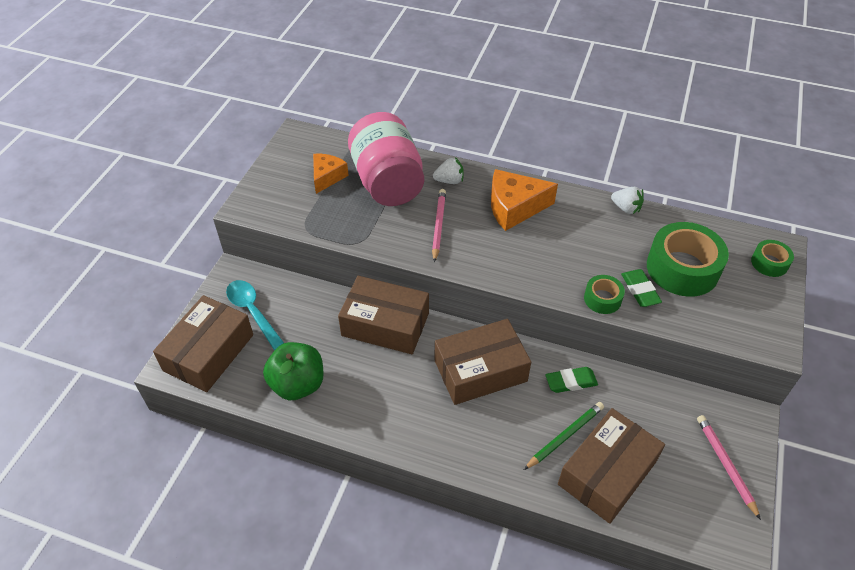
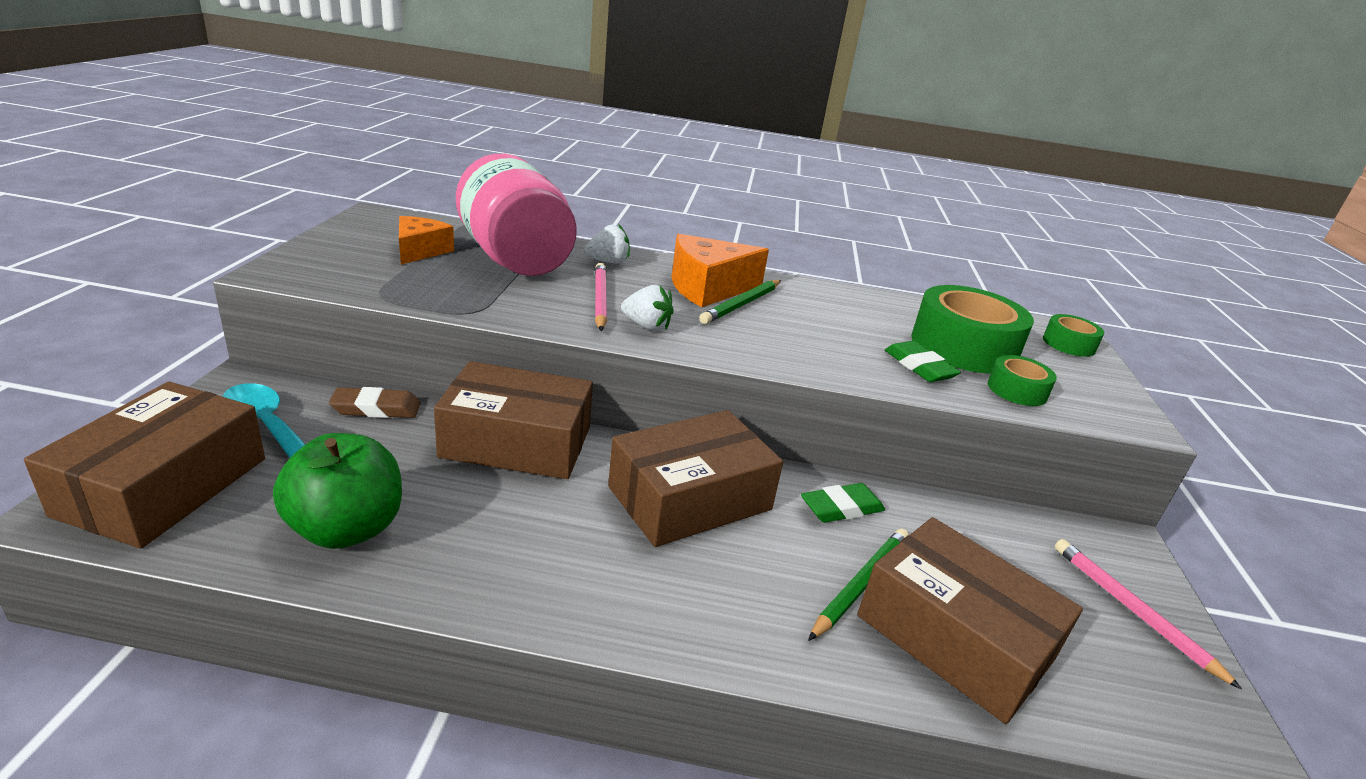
camera: 15 degrees left, 20 degrees down
brown box [558,408,665,524] -> brown box turned 75 degrees counterclockwise [857,517,1083,724]
green tape [584,275,625,314] -> green tape moved to [988,355,1057,406]
white strawberry [611,187,644,214] -> white strawberry moved to [621,285,674,331]
none -> brown eraser [329,387,421,418]
none -> green pencil [699,280,781,324]

